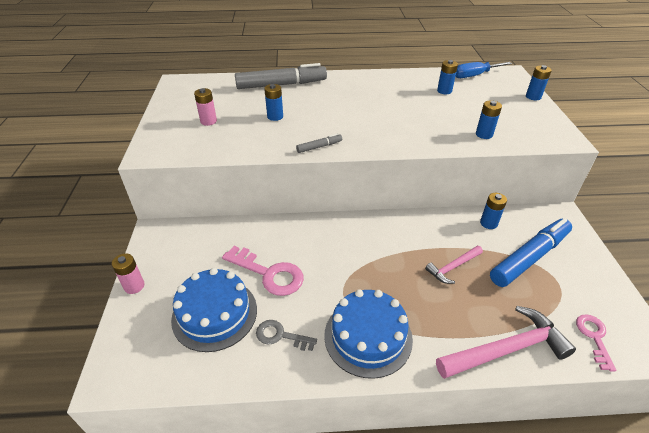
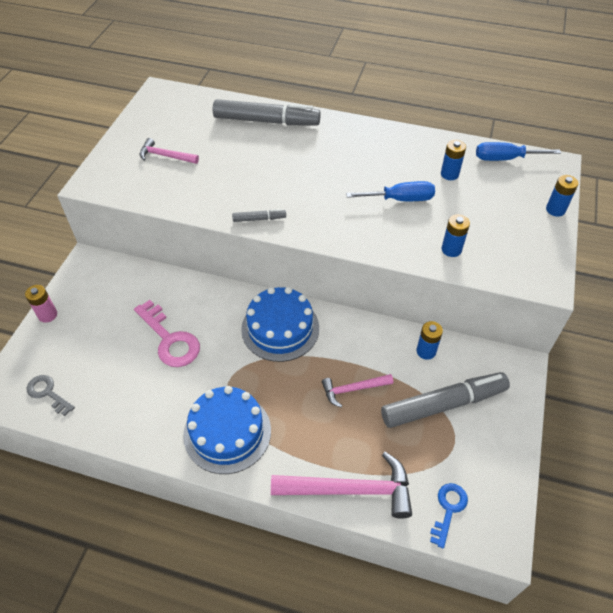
camera: 20 degrees right, 10 degrees up
blue cake [171,268,257,352] -> blue cake moved to [241,287,319,362]
pink battery [194,88,217,126] -> pink hammer [139,138,199,164]
grey key [256,320,317,351] -> grey key moved to [27,375,75,416]
blue battery [264,84,283,121] -> none
blue marker [490,218,572,287] -> grey marker [381,372,510,428]
pink key [576,314,616,372] -> blue key [430,483,468,548]
none -> blue screwdriver [346,181,435,201]

